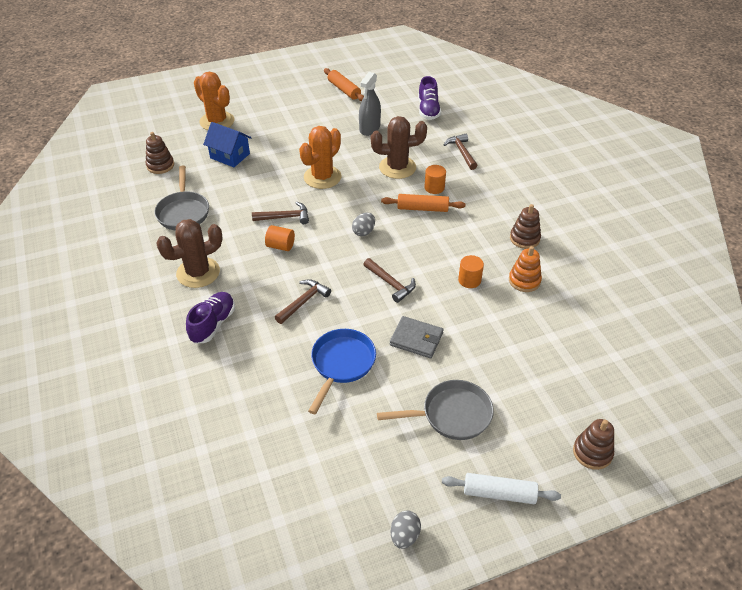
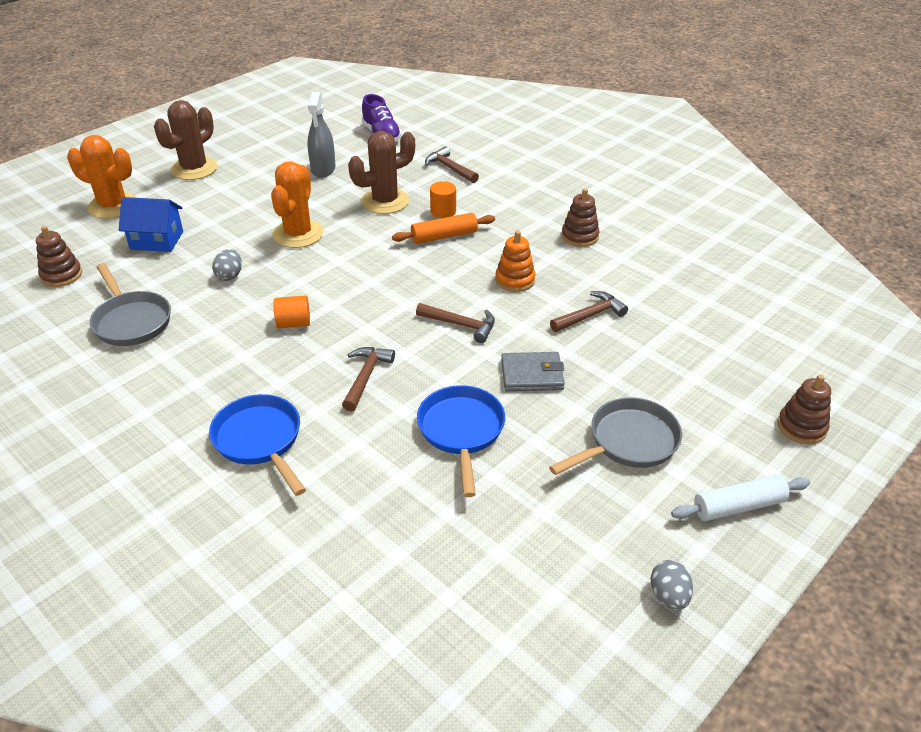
camera: 25 degrees left, 5 degrees down
brown cactus [156,219,223,288] -> brown cactus moved to [154,100,217,180]
purple shoe [186,292,235,343] -> blue pan [209,394,306,496]
brown hammer [252,202,309,224] -> brown hammer moved to [550,291,628,332]
orange rolling pin [324,68,364,101] -> none
grey egg [352,213,375,236] -> grey egg moved to [212,249,242,281]
orange cylinder [458,255,484,288] -> none
orange stacking toy [509,246,542,292] -> orange stacking toy moved to [495,231,535,292]

